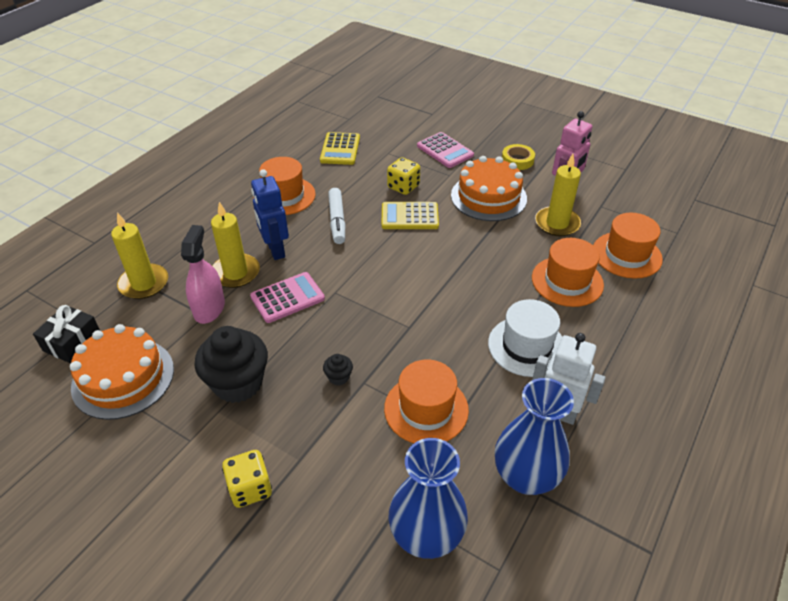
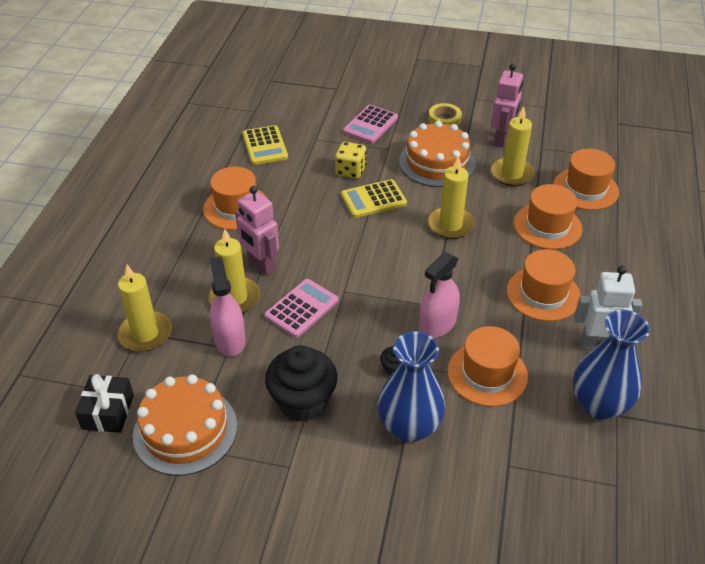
camera: 20 degrees left, 0 degrees up
yellow dice [222,450,272,508] -> none
blue robot [251,169,289,260] -> pink robot [235,186,279,275]
white marker [328,188,345,244] -> none
blue vase [389,438,468,559] -> blue vase moved to [378,331,445,442]
pink calculator [417,132,474,168] -> pink calculator turned 90 degrees clockwise [343,105,398,144]
white hat [488,299,562,377] -> orange hat [507,249,581,321]
none -> pink spray bottle [419,252,460,338]
none -> yellow candle [428,155,475,239]

